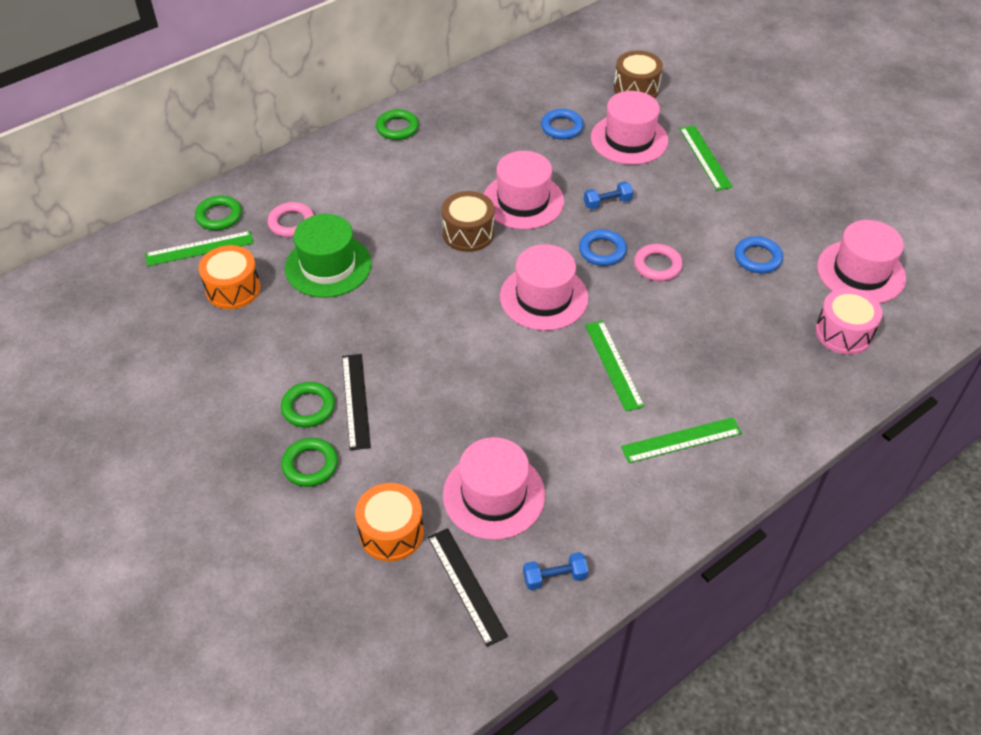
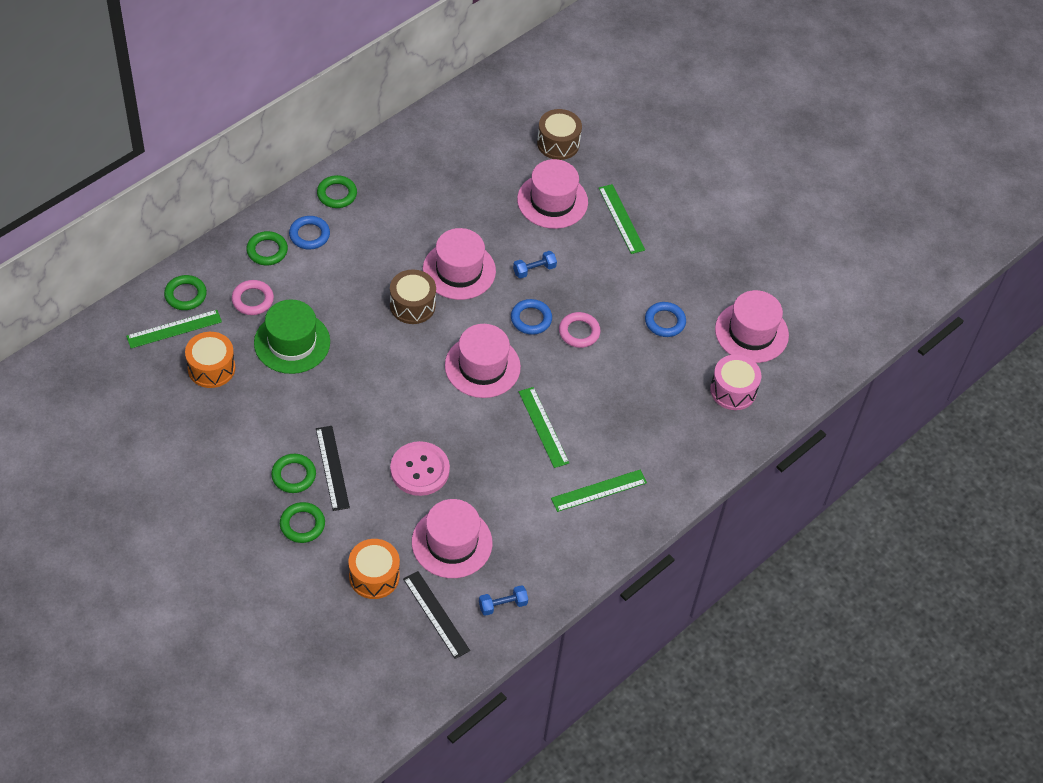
camera: 10 degrees left, 5 degrees up
blue ring [541,109,584,140] -> blue ring moved to [289,216,330,250]
none -> green ring [246,231,288,265]
none -> pink button [390,441,450,496]

